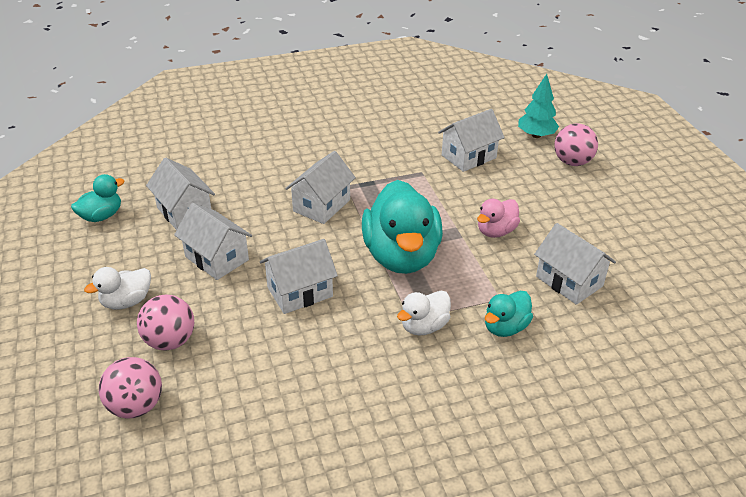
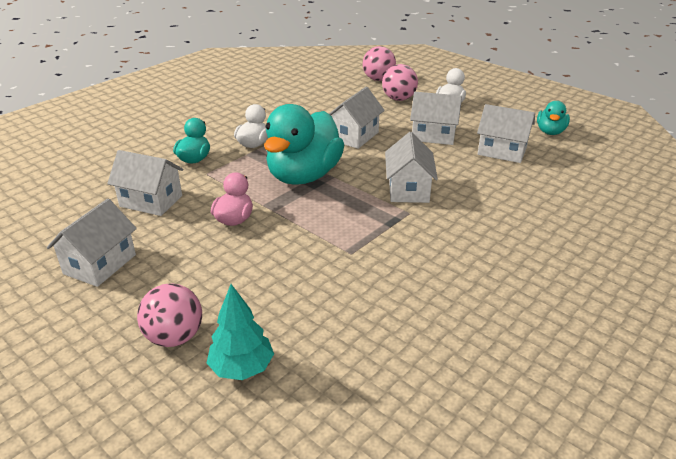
camera: 150 degrees right, 5 degrees down
turquoise duck [362,180,443,274] -> turquoise duck turned 120 degrees counterclockwise [264,104,344,185]
white house [438,109,505,172] -> white house moved to [47,199,137,287]

